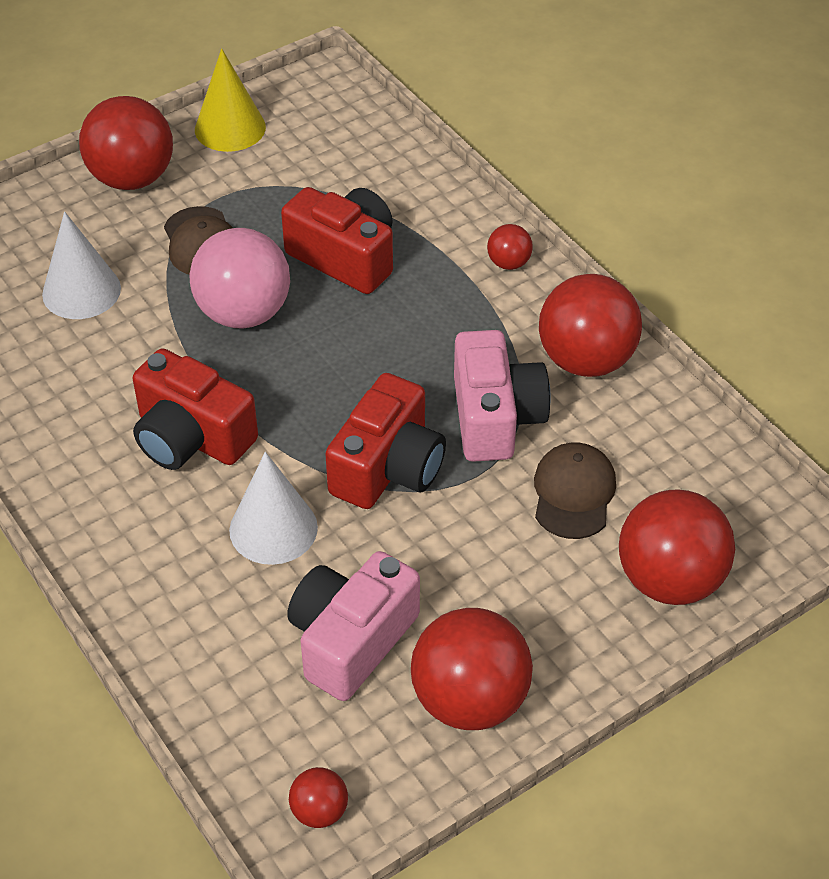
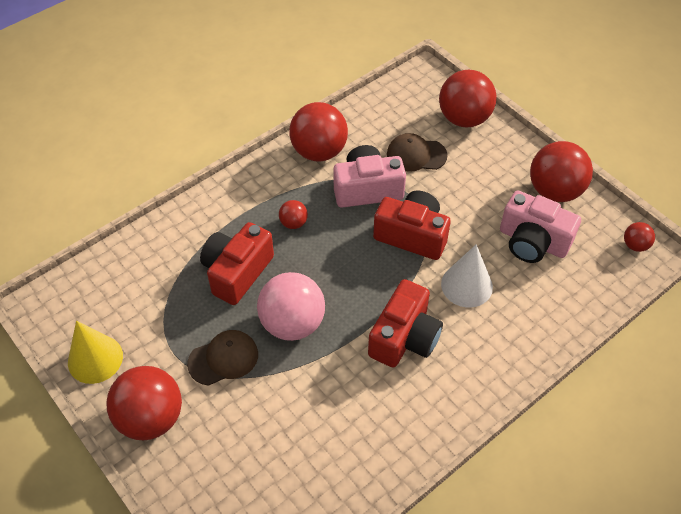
camera: 95 degrees left, 5 degrees up
white cone [42,211,121,319] -> none
red ball [487,224,533,270] -> red ball moved to [279,200,308,229]

